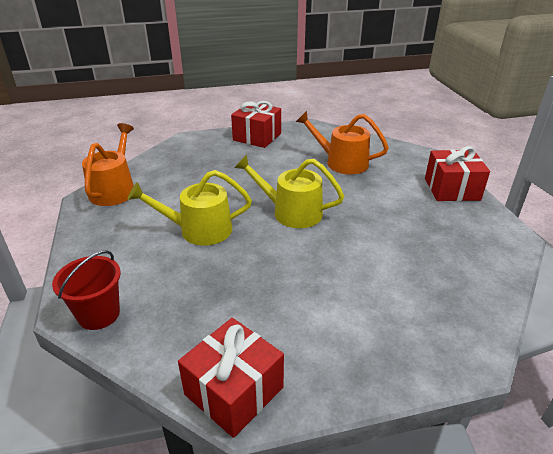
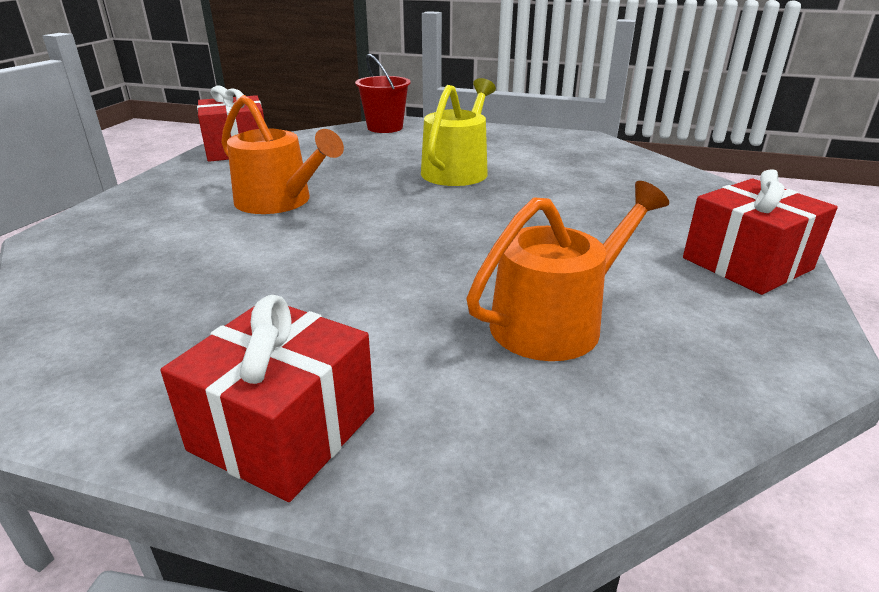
camera: 120 degrees right, 5 degrees down
orange watering can [82,123,134,206] -> orange watering can moved to [221,95,344,214]
yellow watering can [234,155,344,228] -> none

